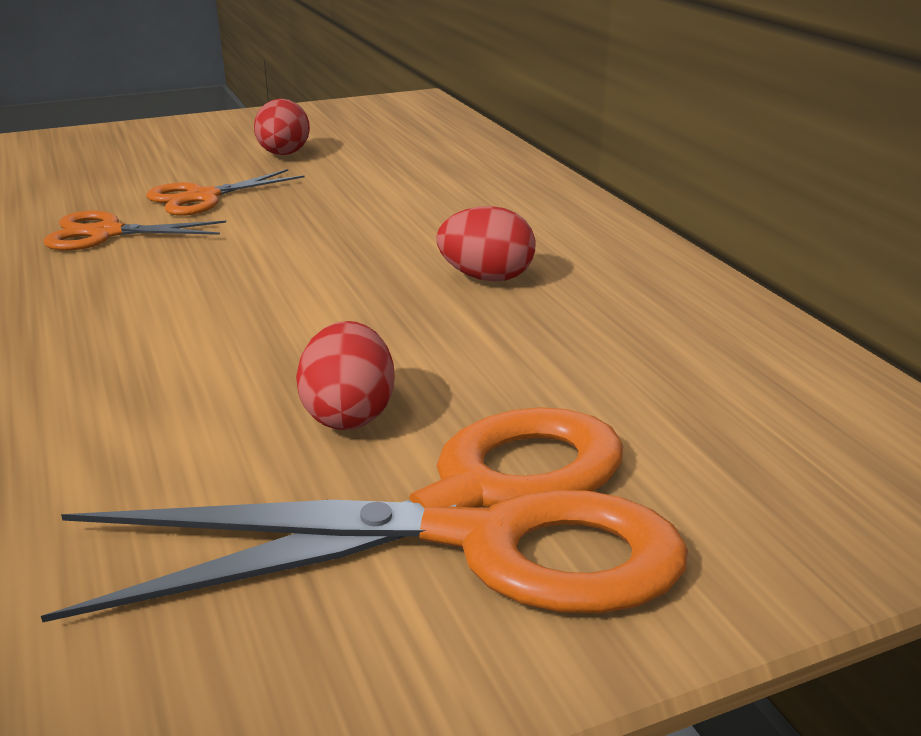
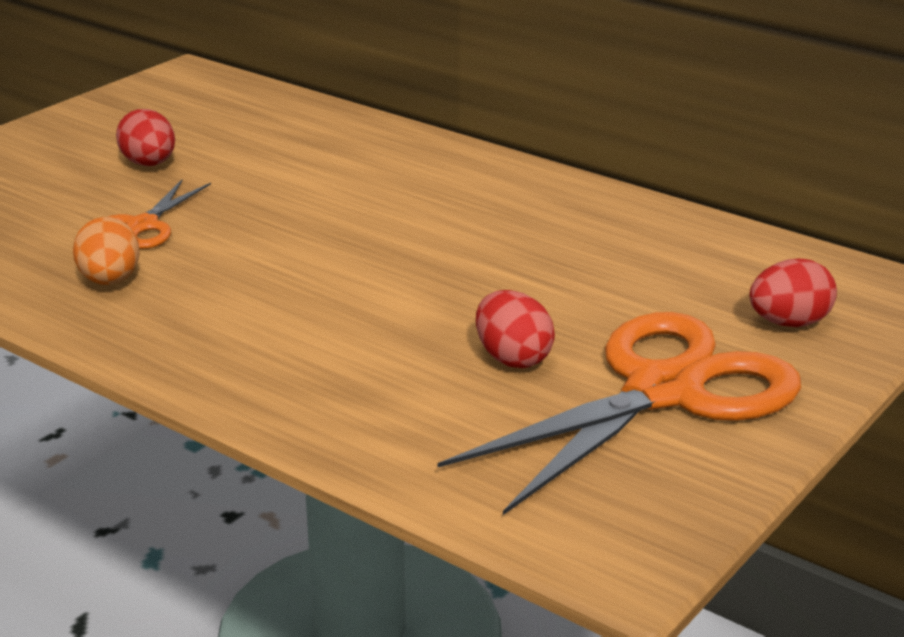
camera: 30 degrees left, 0 degrees up
orange scissors [43,211,226,251] -> orange egg [73,217,140,285]
red egg [437,206,535,282] -> red egg moved to [750,259,837,327]

